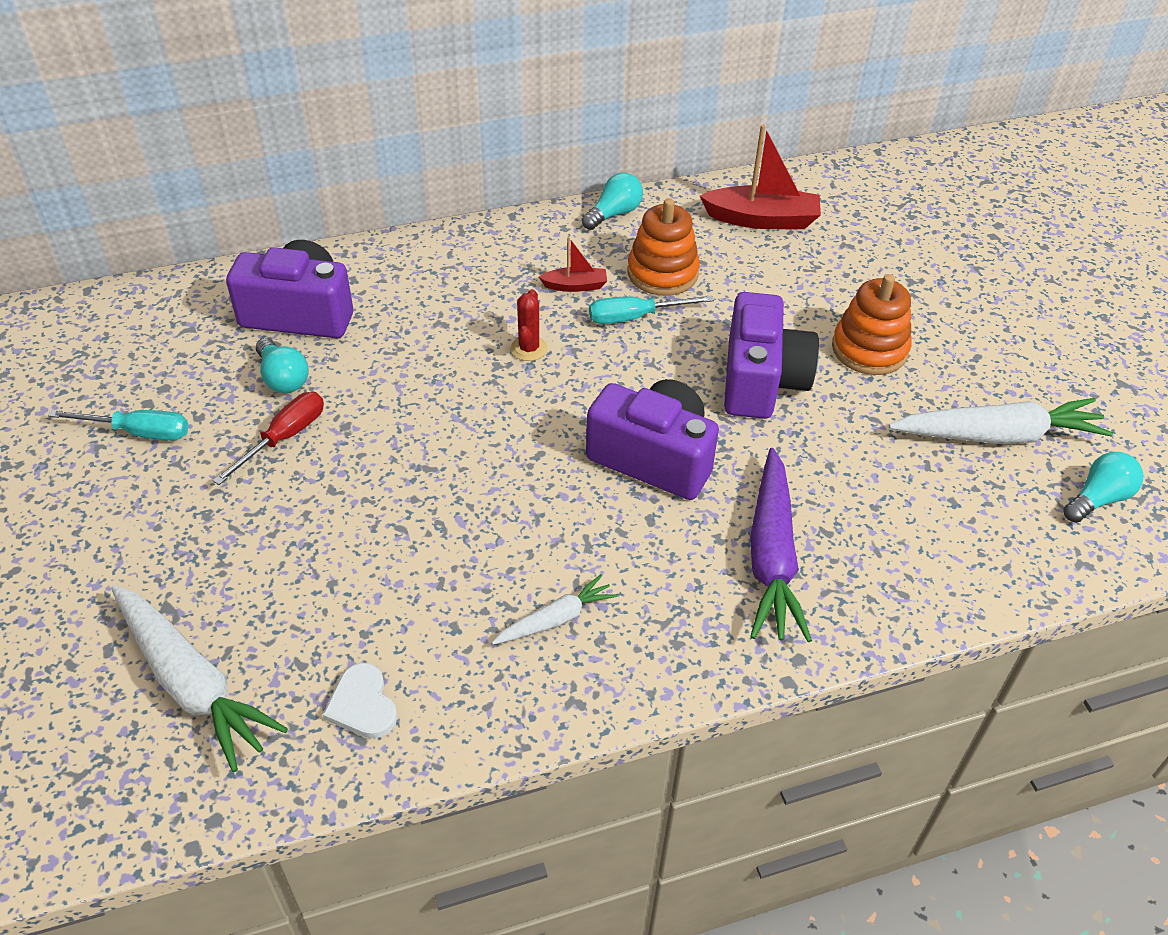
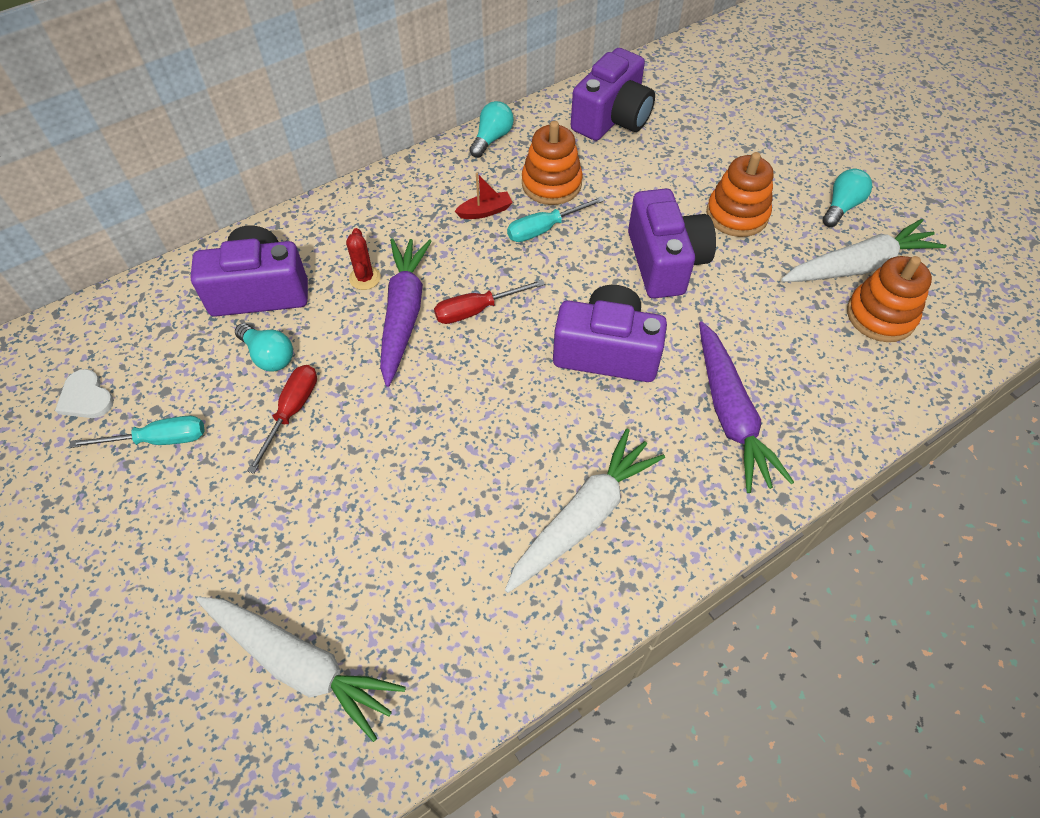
camera: 15 degrees left, 10 degrees up
white heart [322,663,397,739] -> white heart moved to [55,369,114,418]
white carrot [492,574,617,645] -> white carrot [505,429,665,593], size x1.86
red cactus [511,289,547,361] -> red cactus moved to [346,228,381,290]
red boat [700,125,821,229] -> purple camera [571,48,655,141]
turquoise light bulb [1063,452,1143,523] -> turquoise light bulb moved to [823,169,872,227]
none -> purple carrot [380,238,432,387]
none -> red screwdriver [434,279,545,324]
none -> orange stacking toy [847,256,932,342]

